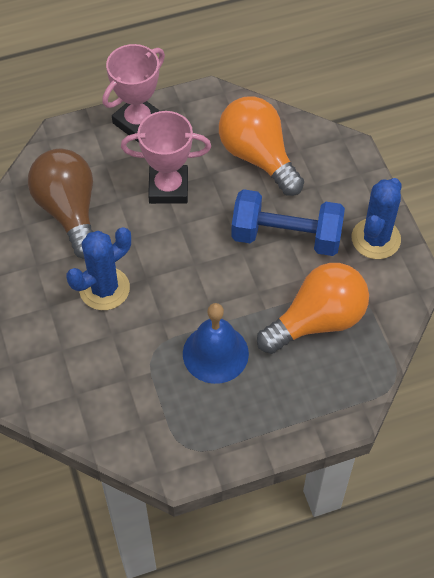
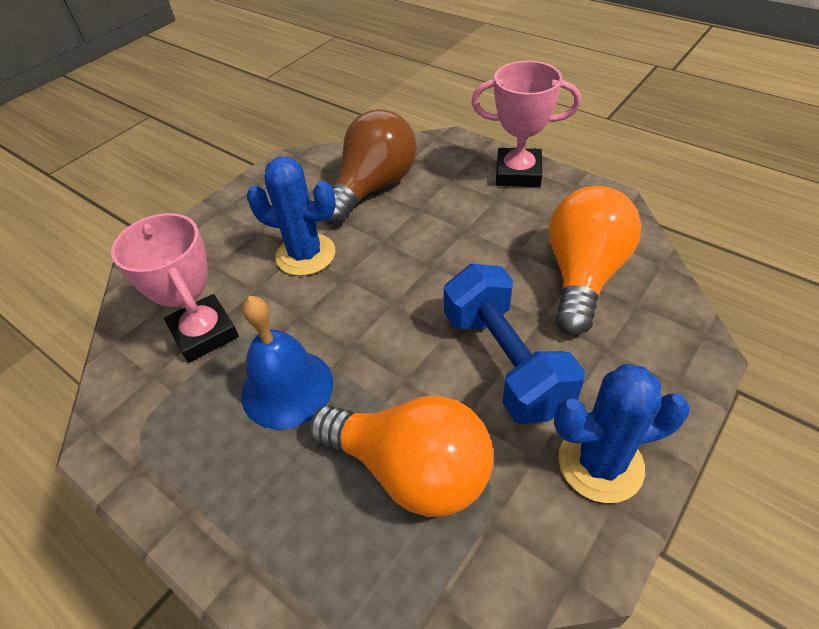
camera: 60 degrees right, 10 degrees down
pink trophy [121,111,211,204] -> pink trophy moved to [111,213,239,363]

